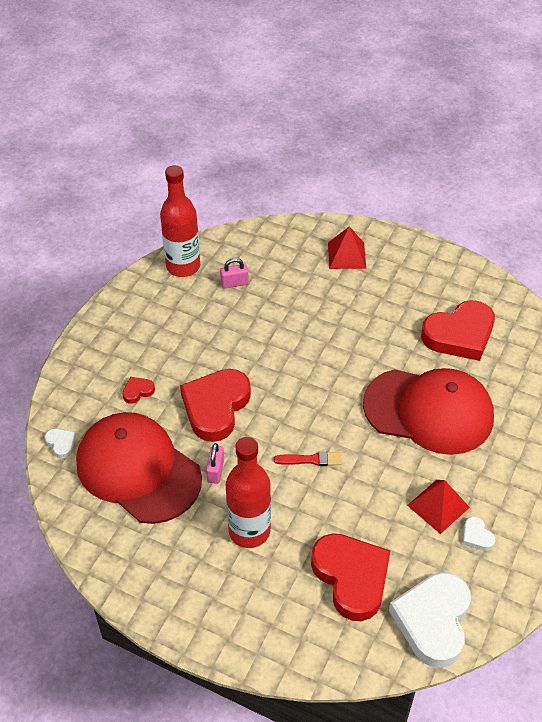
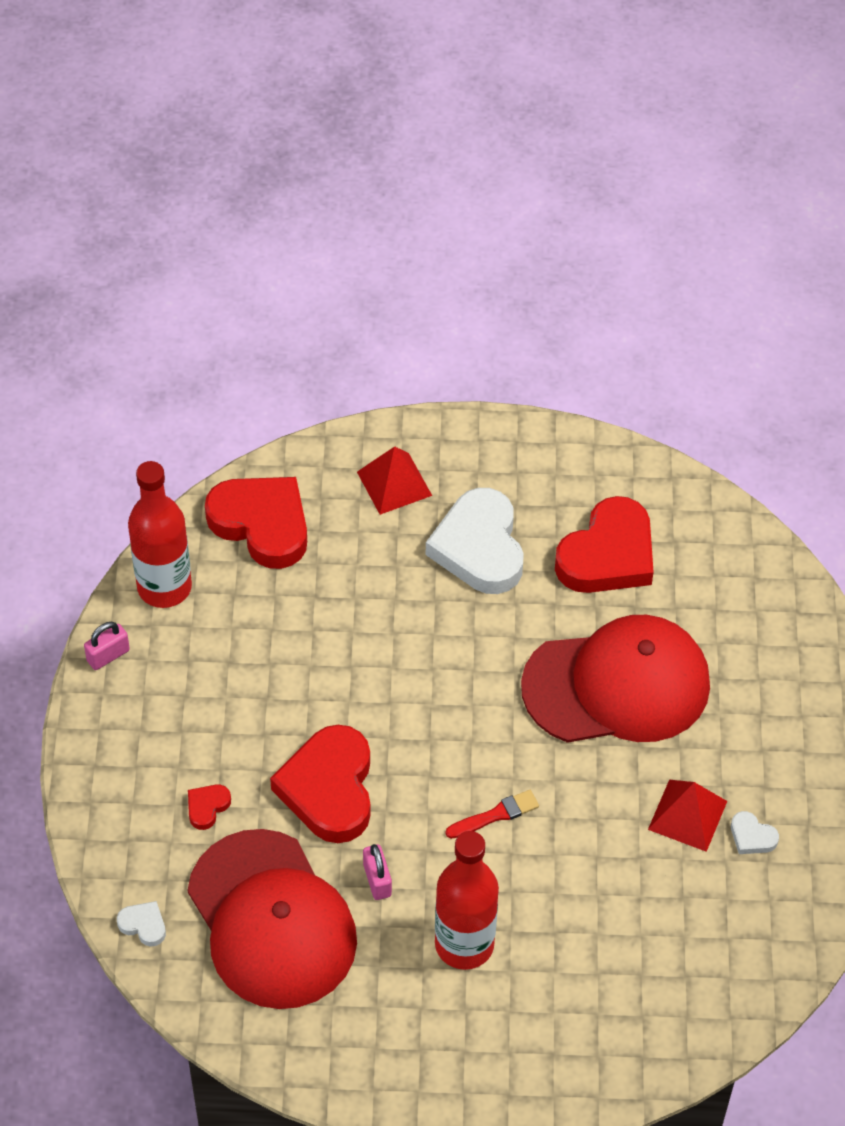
camera: 25 degrees left, 5 degrees up
red cap [76,412,202,524] -> red cap turned 135 degrees counterclockwise [187,829,357,1009]
pink padlock [220,258,249,288] -> pink padlock moved to [84,622,130,670]
red heart [311,533,390,621] -> red heart moved to [205,477,307,569]
white heart [389,572,471,668] -> white heart moved to [426,488,524,594]

